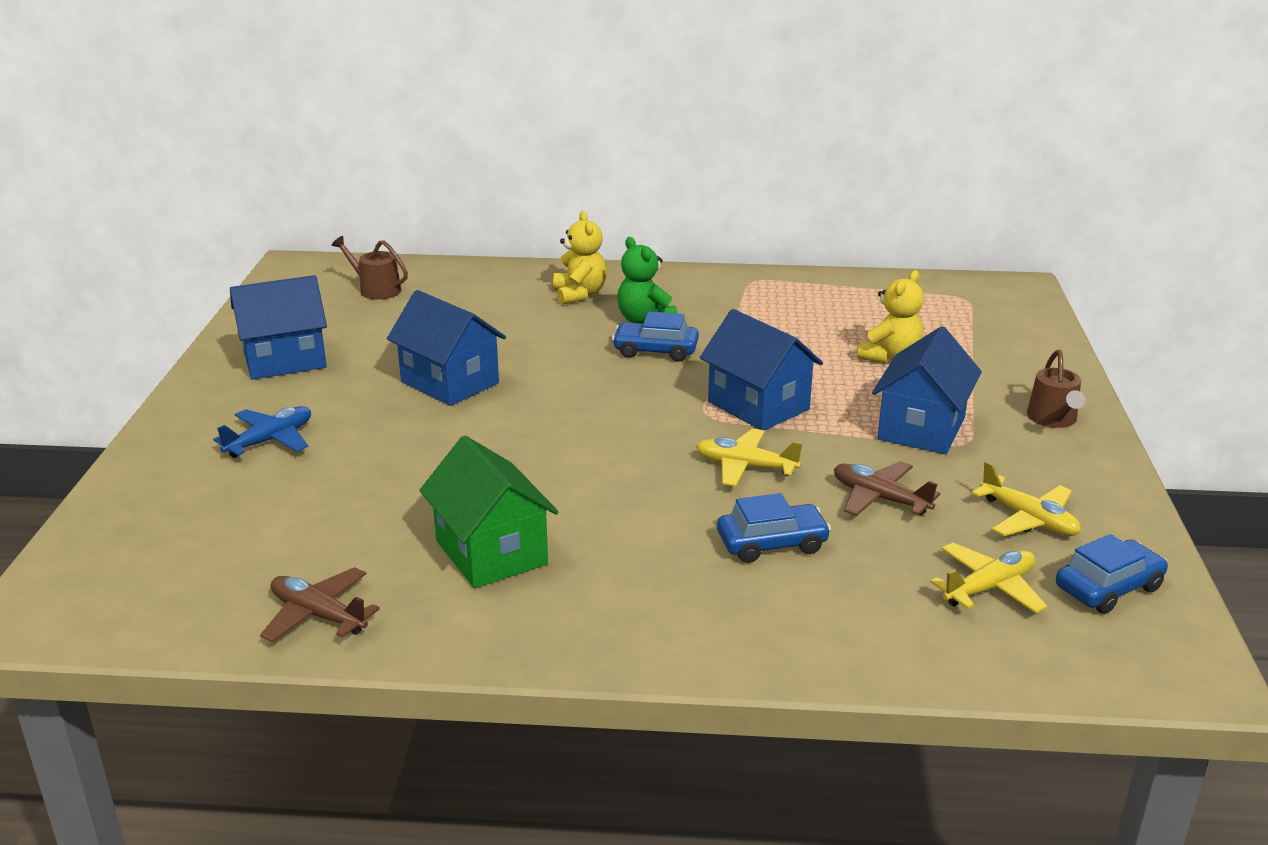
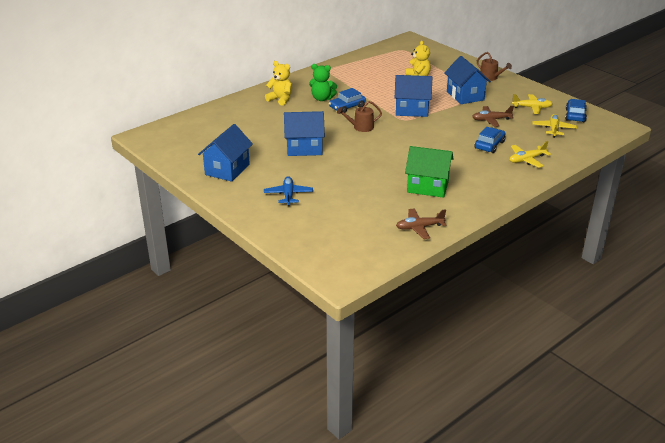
camera: 45 degrees left, 5 degrees up
brown watering can [332,236,408,300] -> brown watering can moved to [337,101,382,132]
yellow plane [696,428,802,487] -> yellow plane moved to [510,141,551,168]

